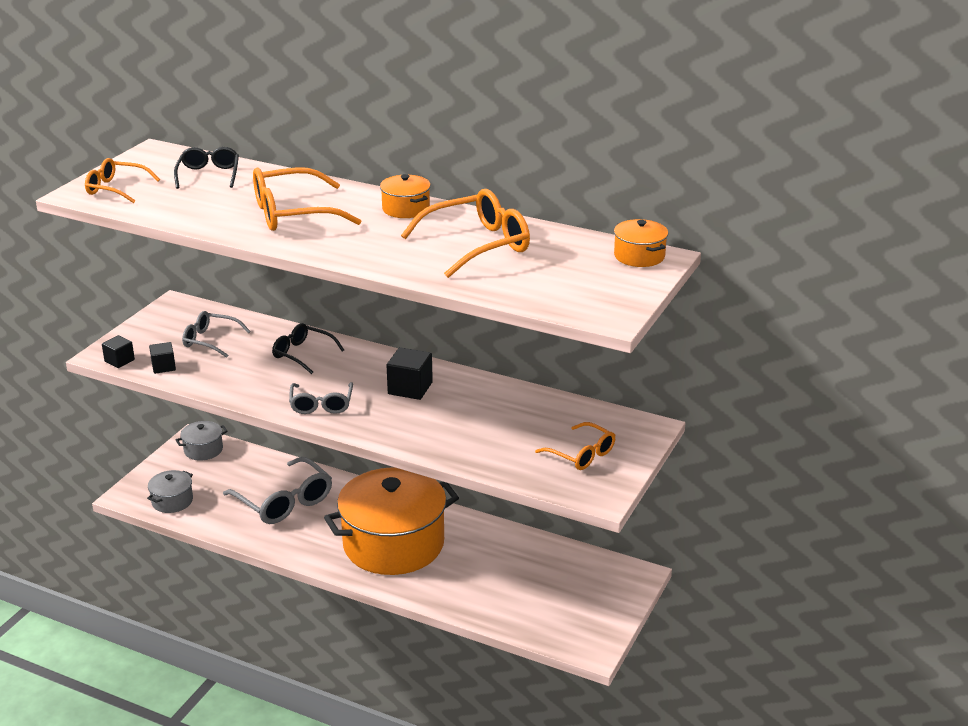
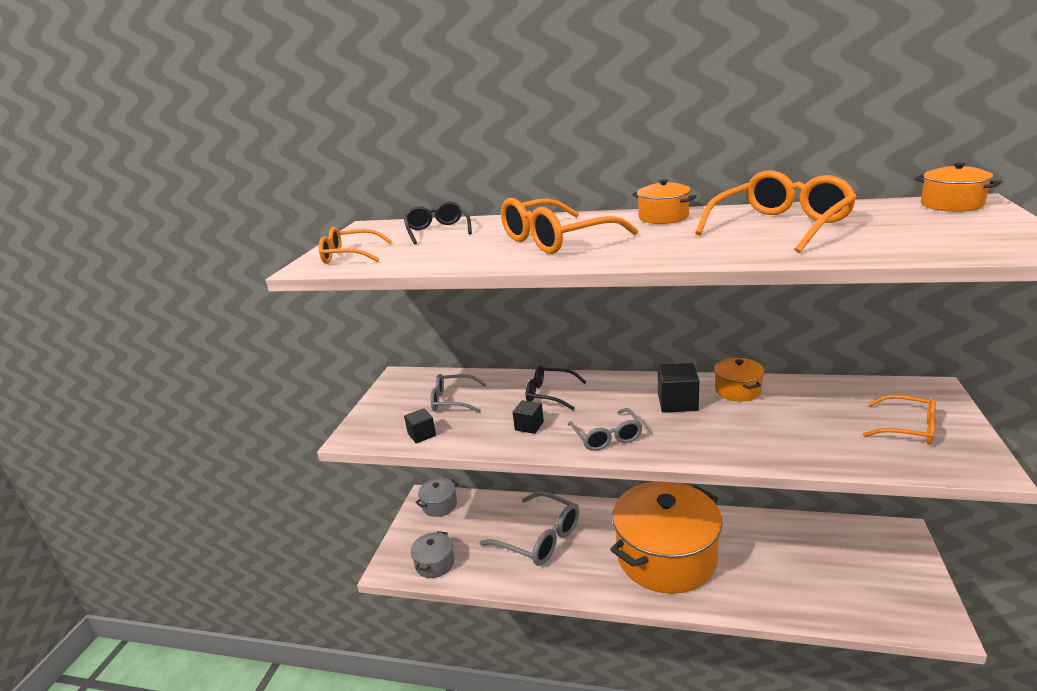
camera: 10 degrees left, 5 degrees down
black cube [102,335,135,368] -> black cube moved to [513,400,544,434]
none -> orange pot [714,358,764,401]

